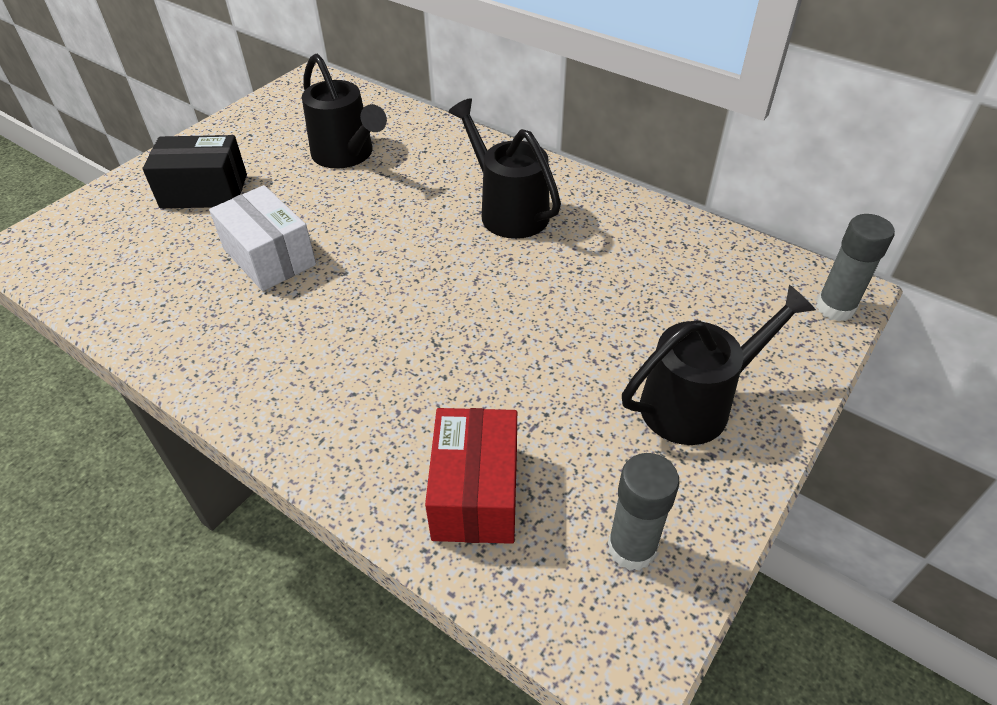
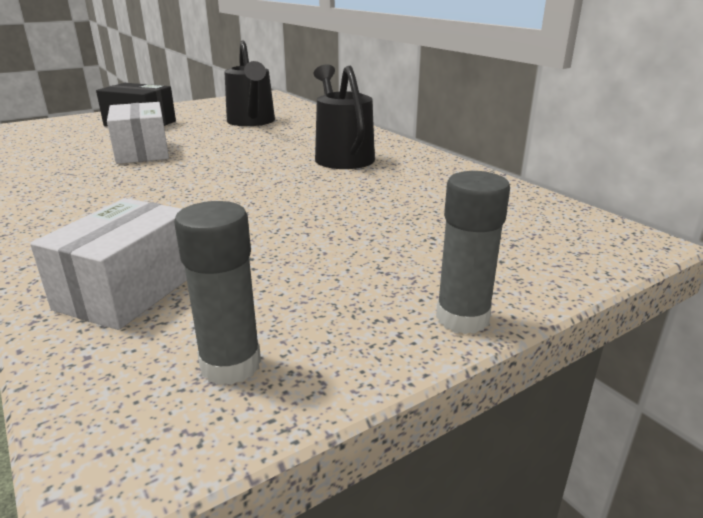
camera: 20 degrees right, 20 degrees down
red box [425,408,517,544] -> white box [30,198,187,330]
black watering can [622,285,816,445] -> none
grey glue stick [816,214,895,321] -> grey glue stick moved to [436,171,510,334]

